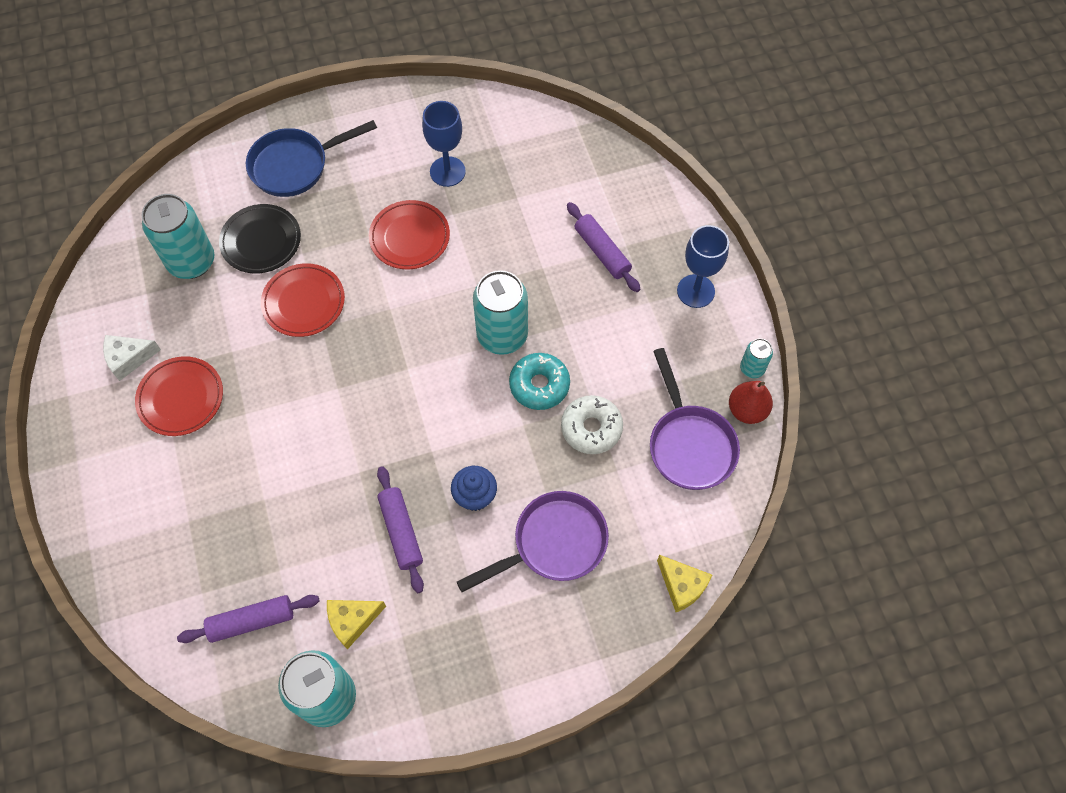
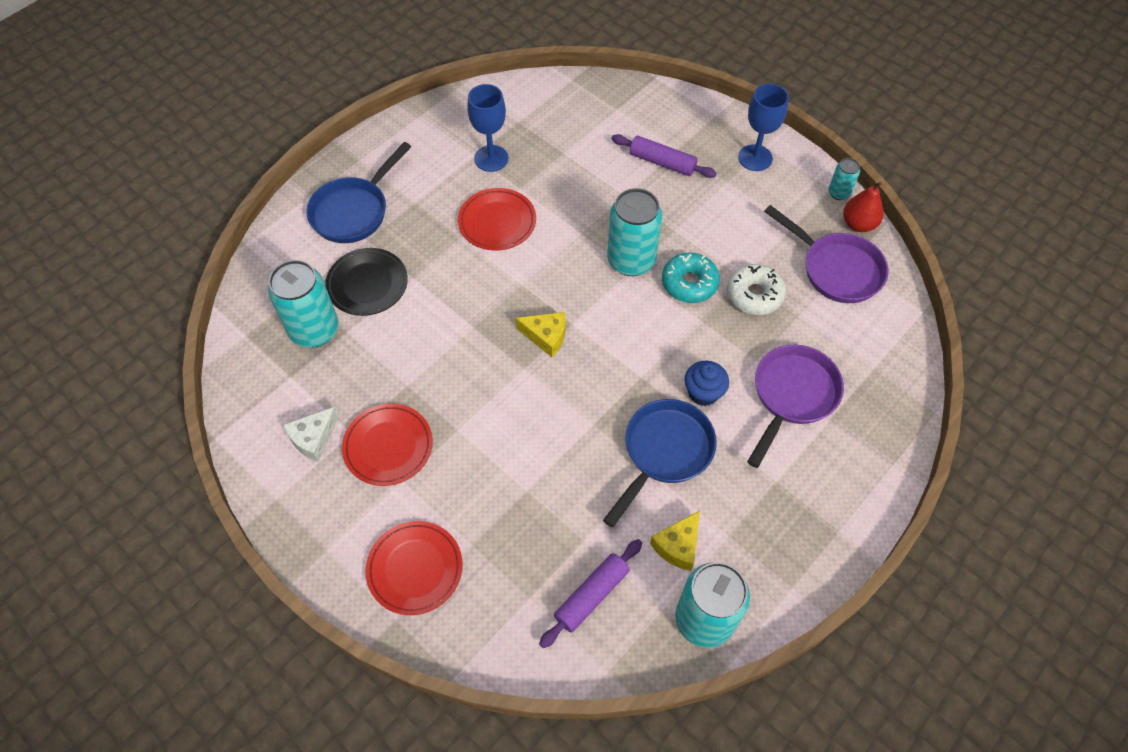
camera: 30 degrees left, 5 degrees down
red plate [261,263,345,337] -> red plate moved to [365,521,463,615]
purple rolling pin [377,466,424,593] -> blue pan [603,399,717,527]
yellow cheese [657,555,712,612] -> yellow cheese moved to [515,312,566,357]

